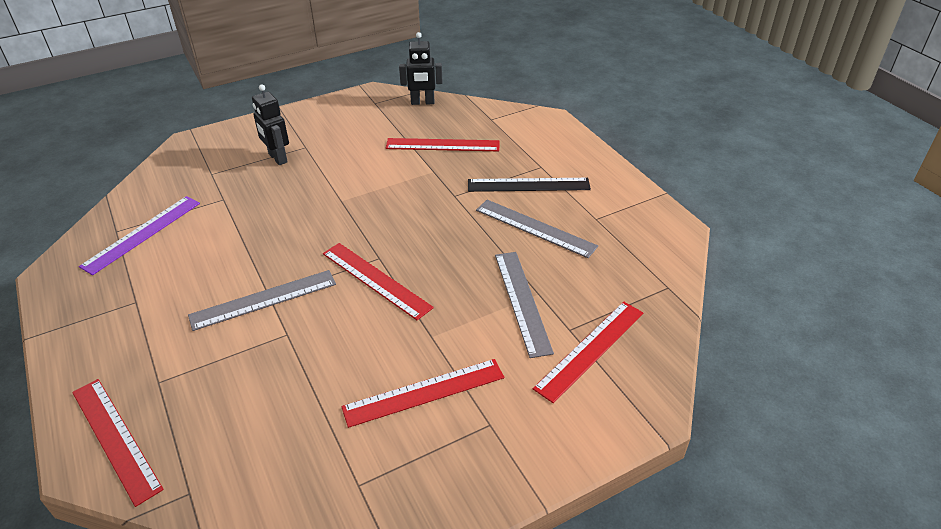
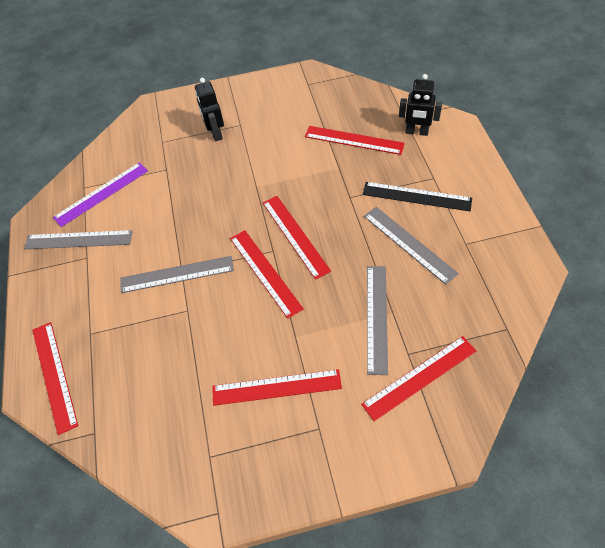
camera: 20 degrees right, 15 degrees up
black robot [399,32,443,105] -> black robot moved to [399,74,442,136]
none -> grey ruler [24,230,133,249]
none -> red ruler [263,196,331,280]

